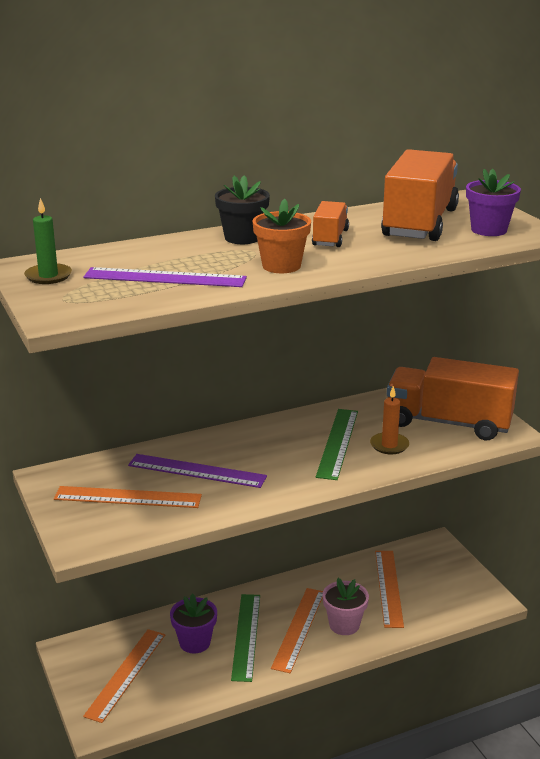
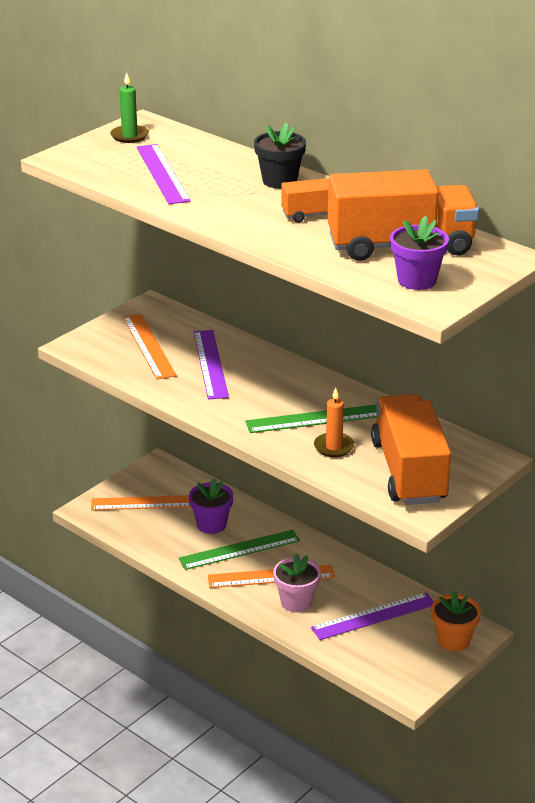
camera: 65 degrees right, 5 degrees up
orange flower pot [253,199,311,273] -> orange flower pot moved to [431,591,481,651]
orange ruler [375,551,404,628] -> purple ruler [311,593,434,640]

